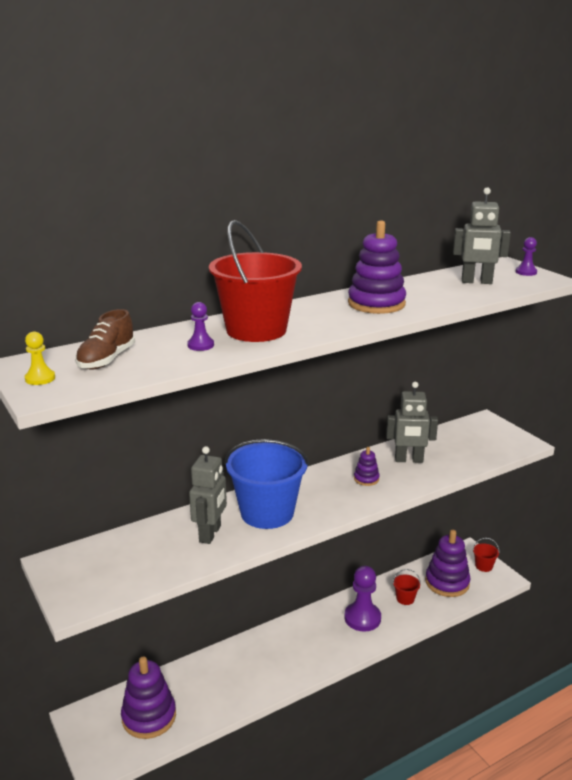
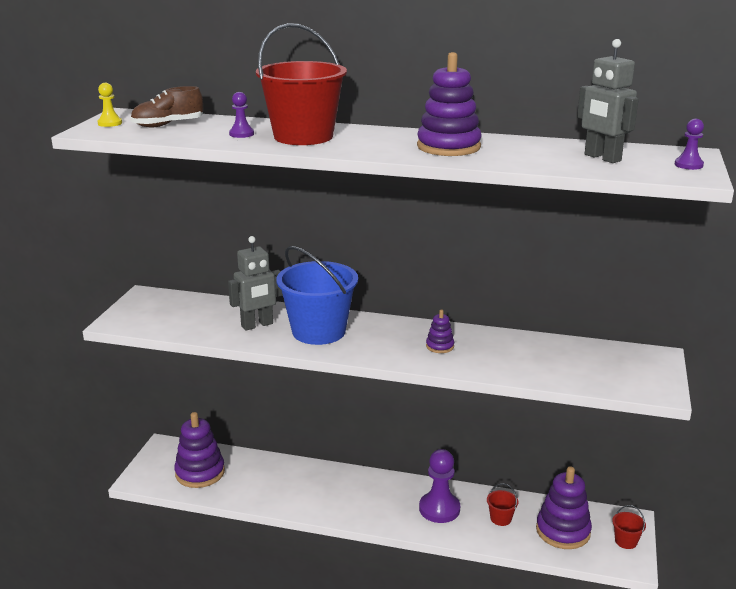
camera: 45 degrees right, 0 degrees up
grey robot [386,382,438,463] -> none

